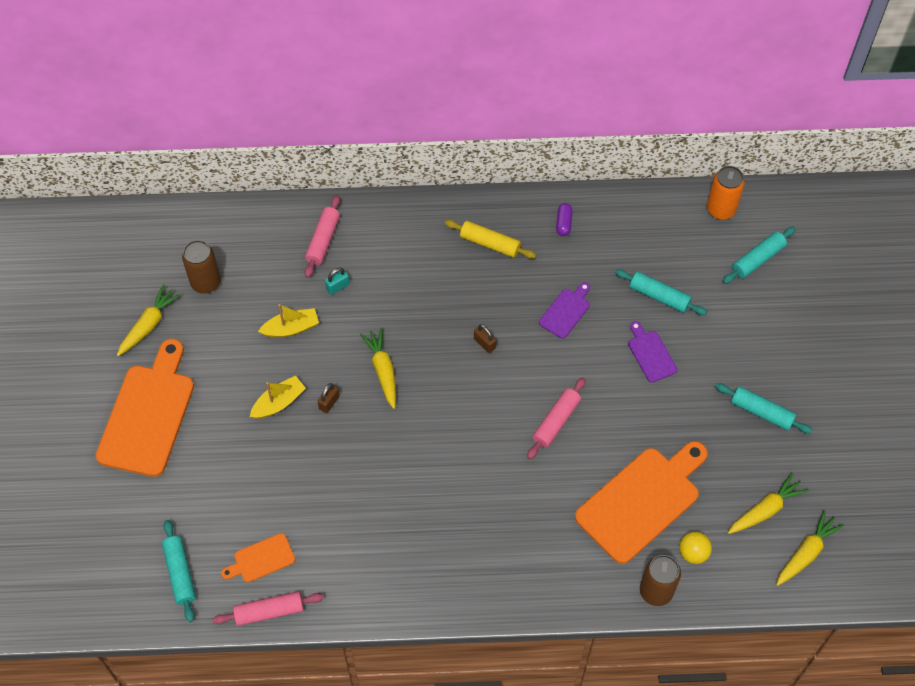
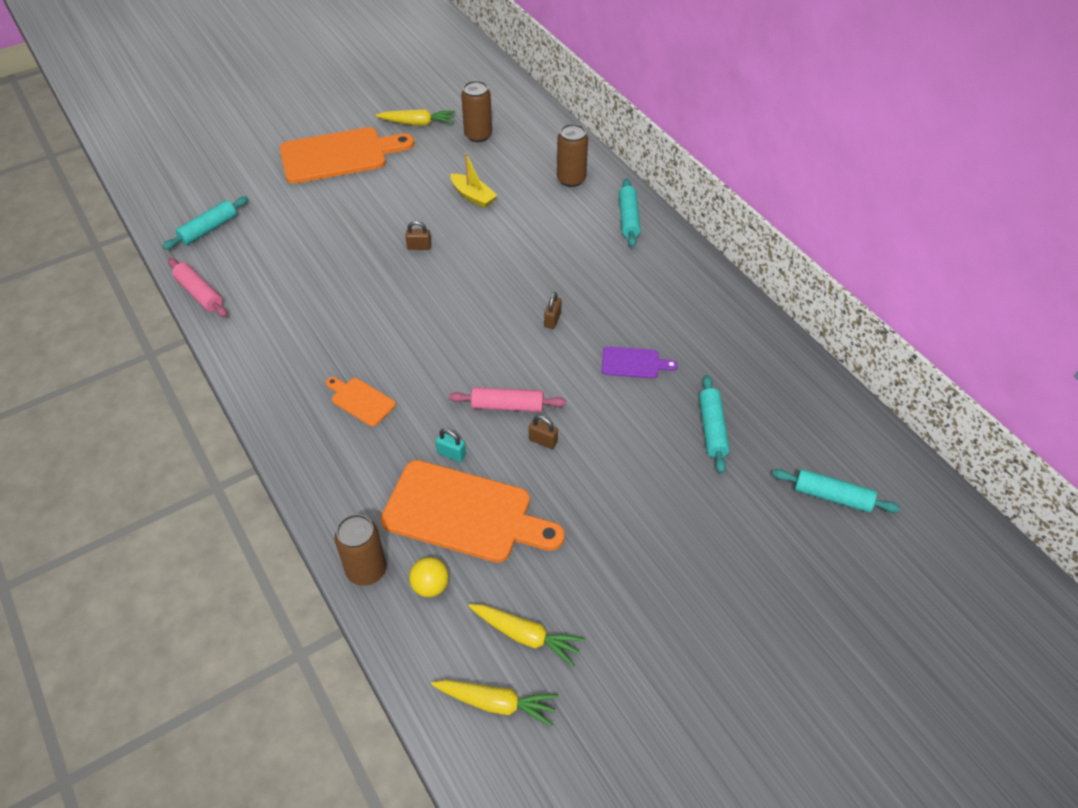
camera: 60 degrees right, 10 degrees down
orange cutting board [221,533,295,582] -> orange cutting board moved to [326,377,396,426]
yellow boat [250,376,306,419] -> none
pink rolling pin [305,195,340,278] -> brown can [557,124,588,187]
turquoise padlock [325,268,350,295] -> turquoise padlock moved to [435,429,466,462]
yellow carrot [360,328,396,409] -> none
yellow rolling pin [445,220,536,259] -> none
purple capsule [556,203,573,236] -> none
purple cutting board [628,321,677,383] -> none
orange can [707,166,745,220] -> none
turquoise rolling pin [715,383,813,434] -> turquoise rolling pin moved to [619,178,641,247]
none -> brown padlock [529,415,558,449]

